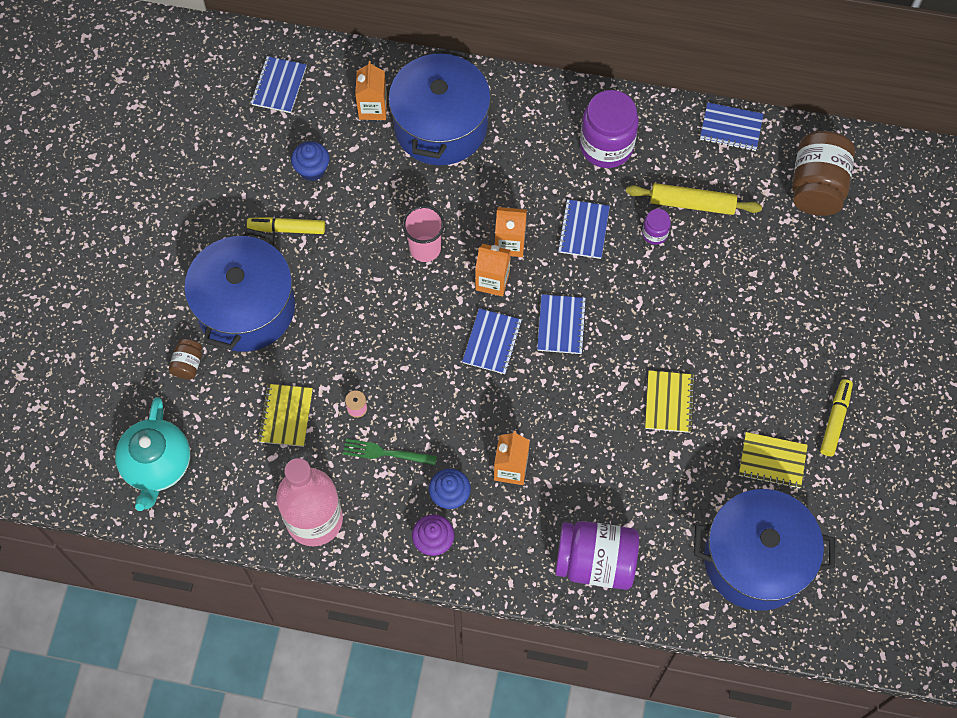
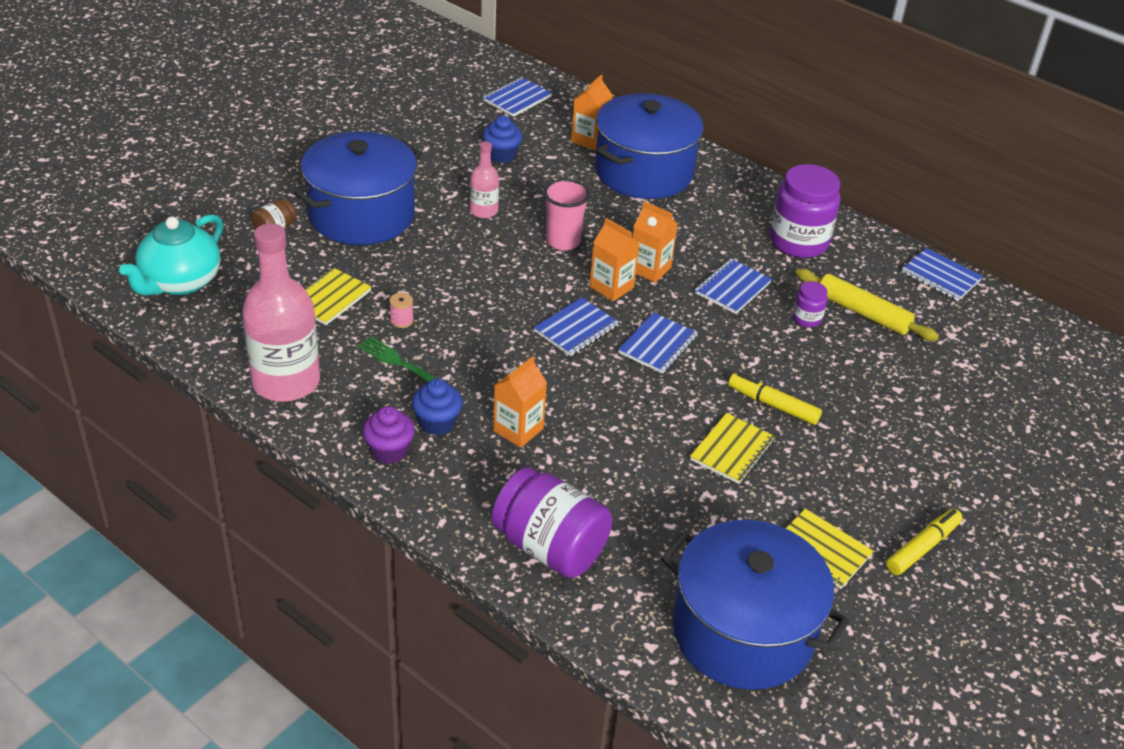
camera: 25 degrees right, 25 degrees down
yellow marker [247,217,325,234] -> yellow marker moved to [728,373,822,425]
brown jar [792,131,855,216] -> none
none -> pink bottle [470,141,499,218]

